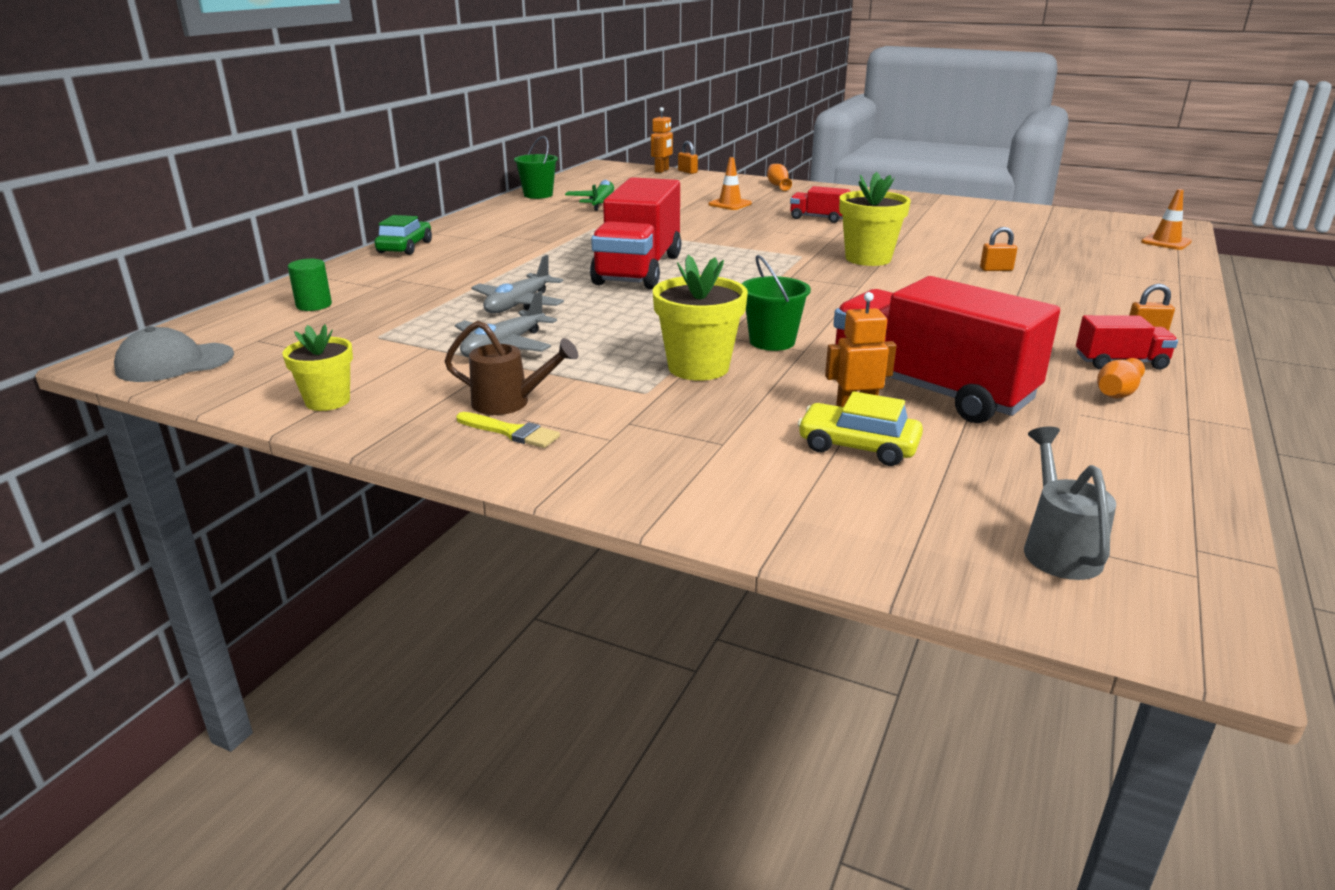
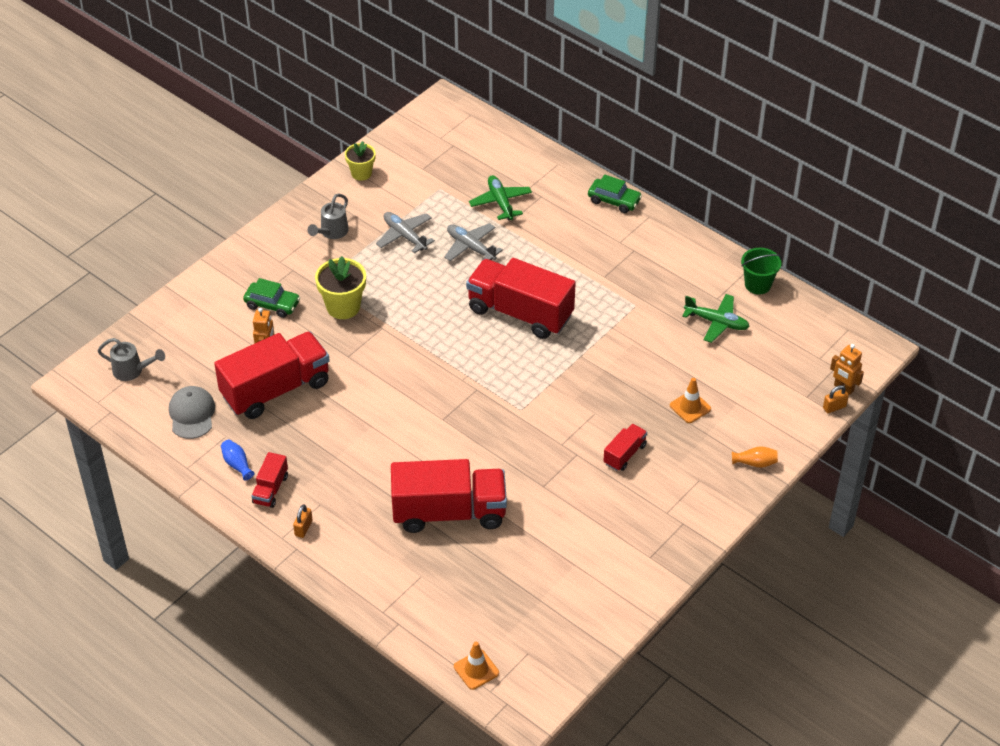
camera: 105 degrees right, 20 degrees up
grey cap [114,327,234,382] -> grey cap moved to [169,386,215,439]
green cylinder [288,259,332,311] -> none
brown watering can [445,321,578,415] -> grey watering can [308,193,349,239]
yellow brush [457,412,560,448] -> none
green bucket [742,255,811,351] -> none
yellow car [798,391,923,466] -> none
yellow flower pot [839,172,911,266] -> none
orange padlock [980,227,1017,271] -> red truck [391,459,507,533]
orange vase [1097,358,1145,399] -> blue vase [221,439,255,481]
none -> green car [243,278,300,318]
none -> green plane [469,175,532,220]

